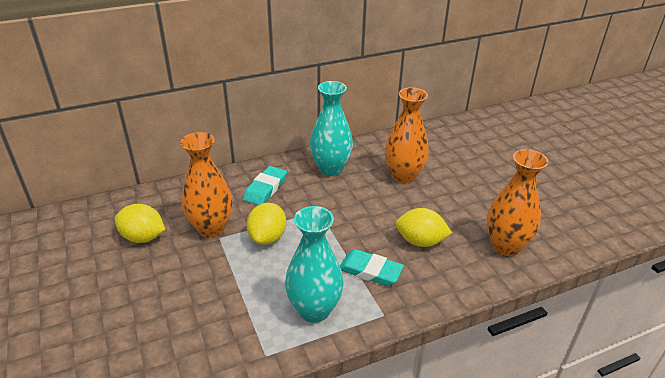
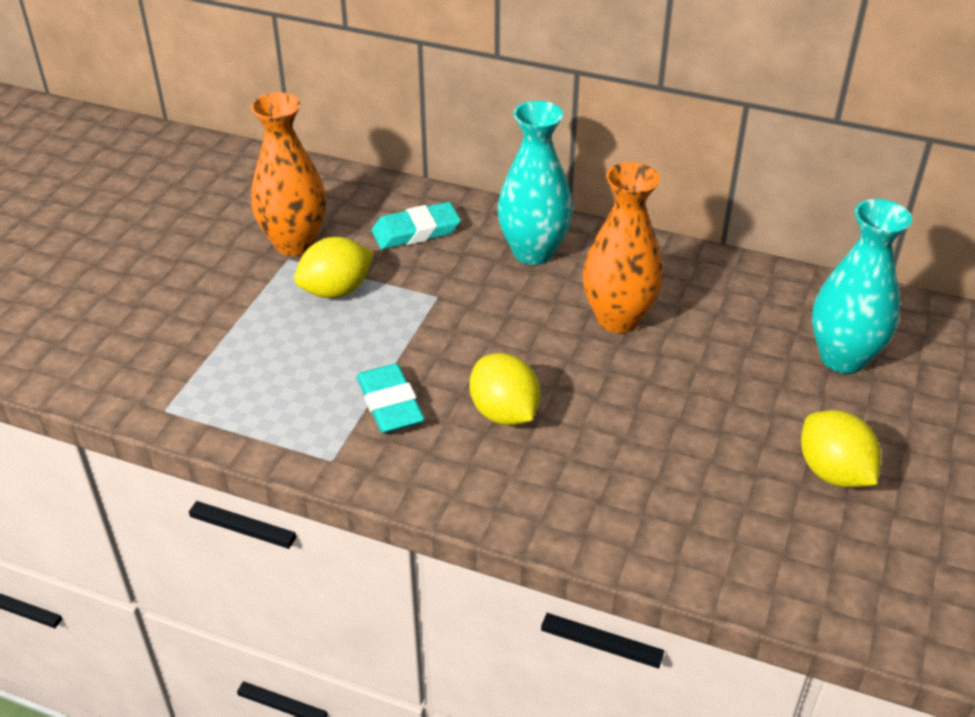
camera: 45 degrees right, 5 degrees up
yellow lemon [115,204,165,243] -> yellow lemon moved to [801,410,881,488]
turquoise vase [285,206,344,323] -> turquoise vase moved to [812,199,912,374]
orange vase [487,149,549,256] -> none

